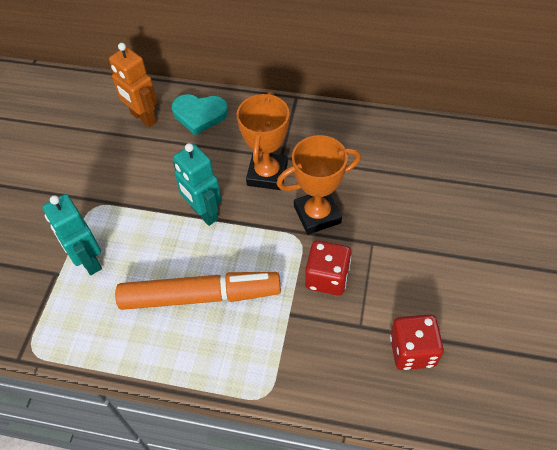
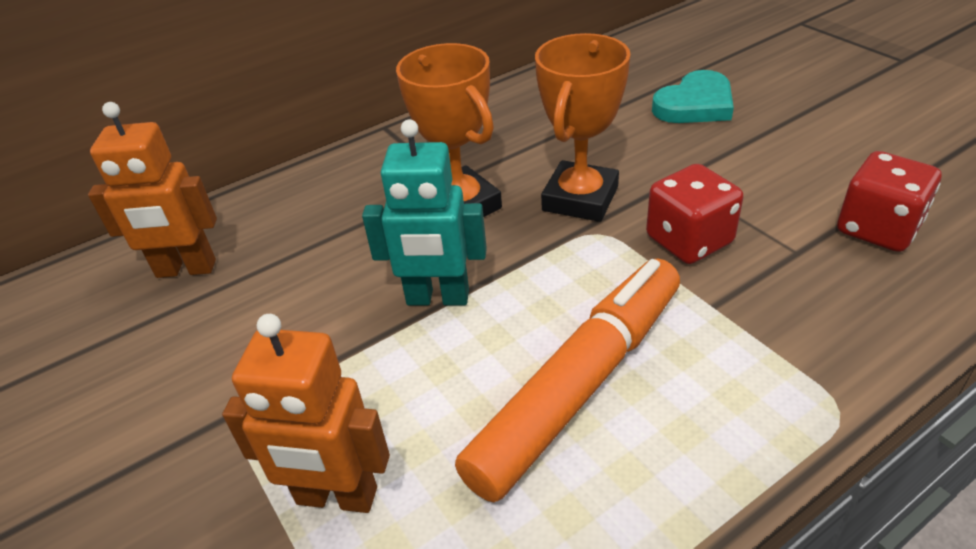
camera: 45 degrees left, 15 degrees down
turquoise robot [42,194,102,275] -> orange robot [222,314,390,513]
turquoise heart [172,94,228,135] -> turquoise heart moved to [652,70,734,123]

